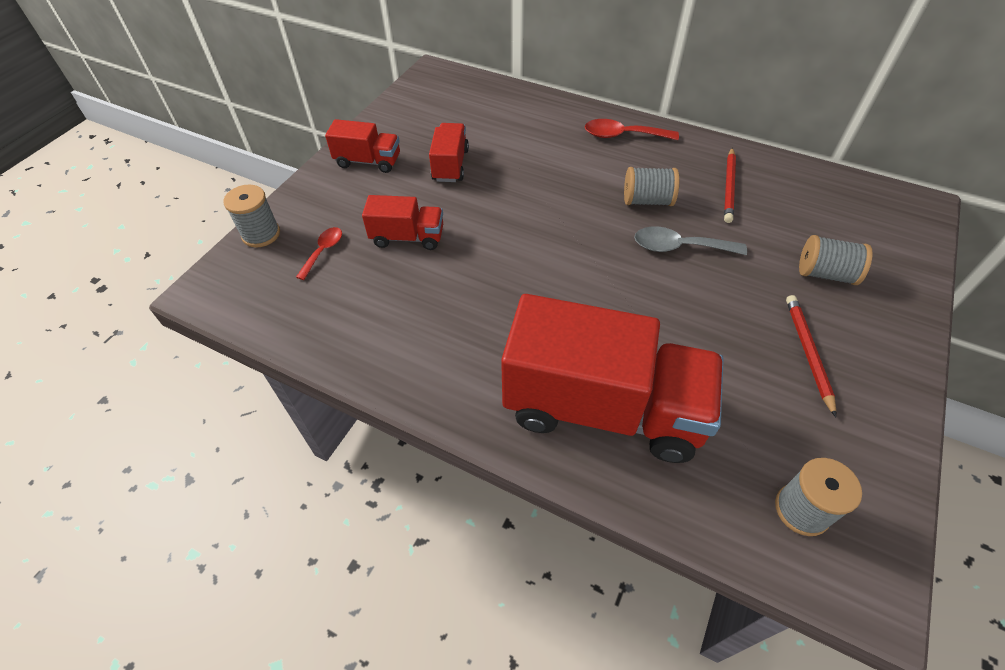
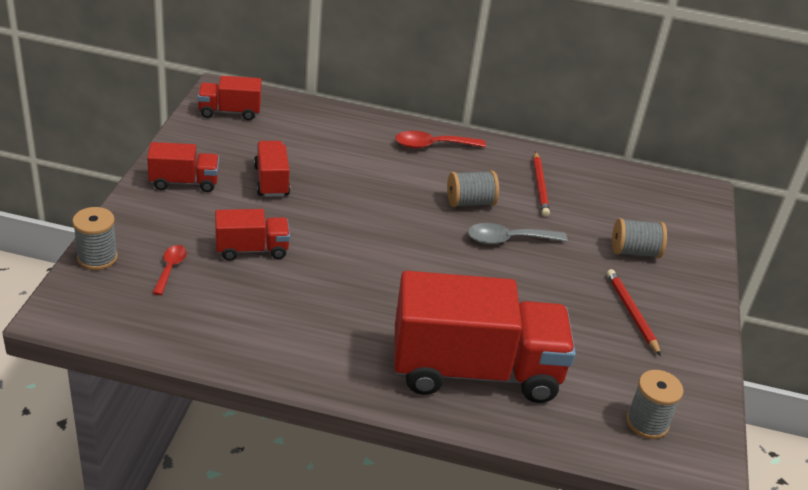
camera: 20 degrees left, 15 degrees down
none -> red truck [198,76,262,120]

